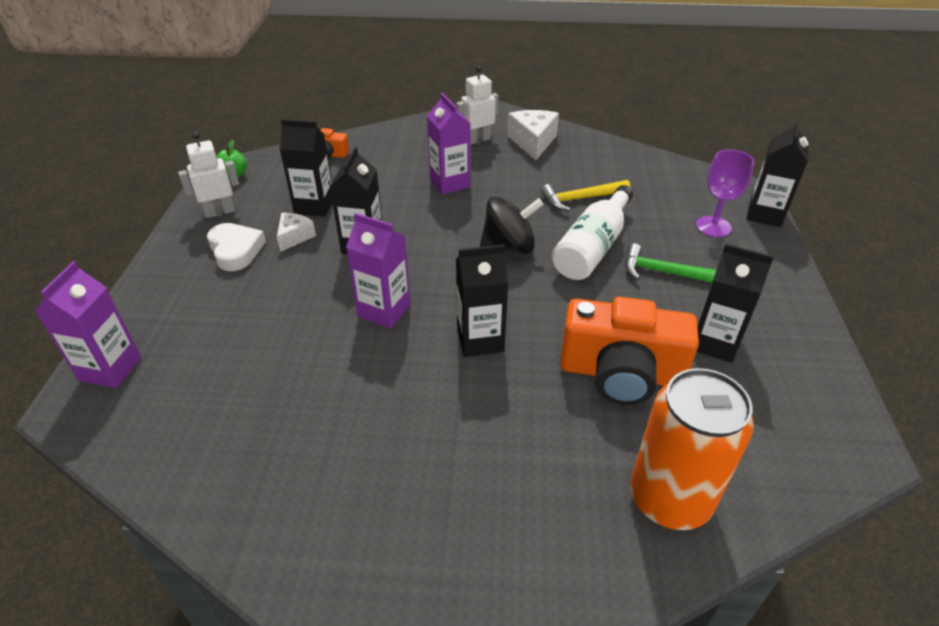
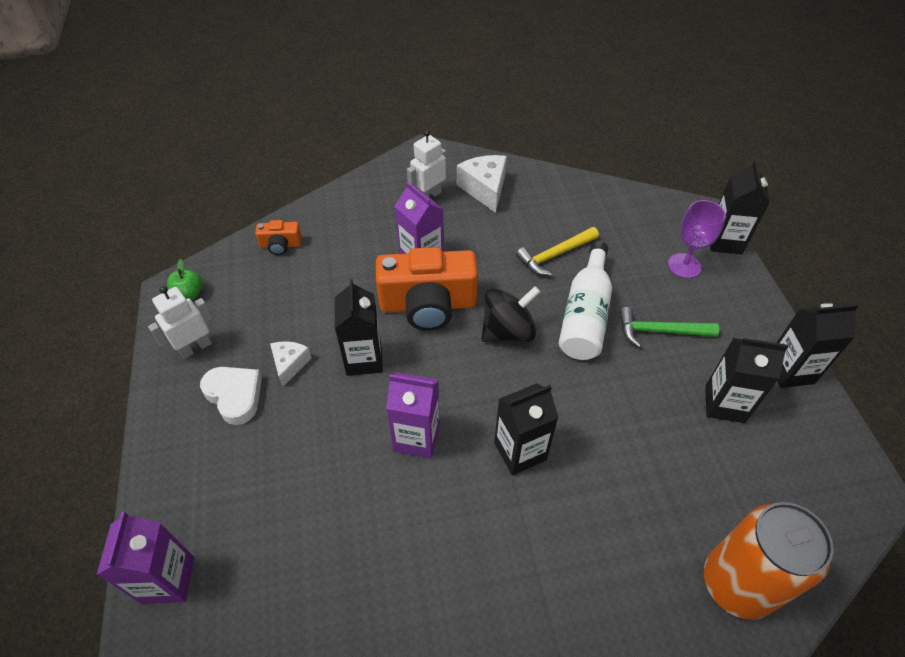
camera: 15 degrees left, 10 degrees up
black carton [279,119,332,217] -> black carton moved to [776,303,859,388]
orange camera [560,297,699,405] -> orange camera moved to [376,247,478,331]

